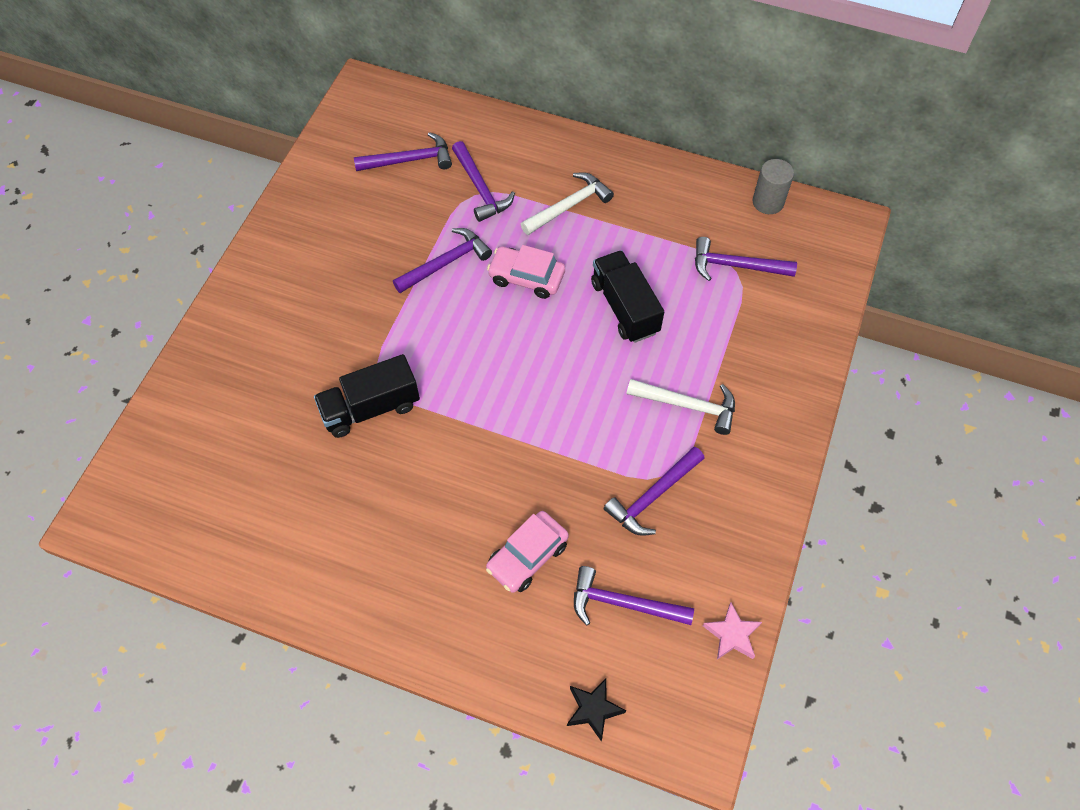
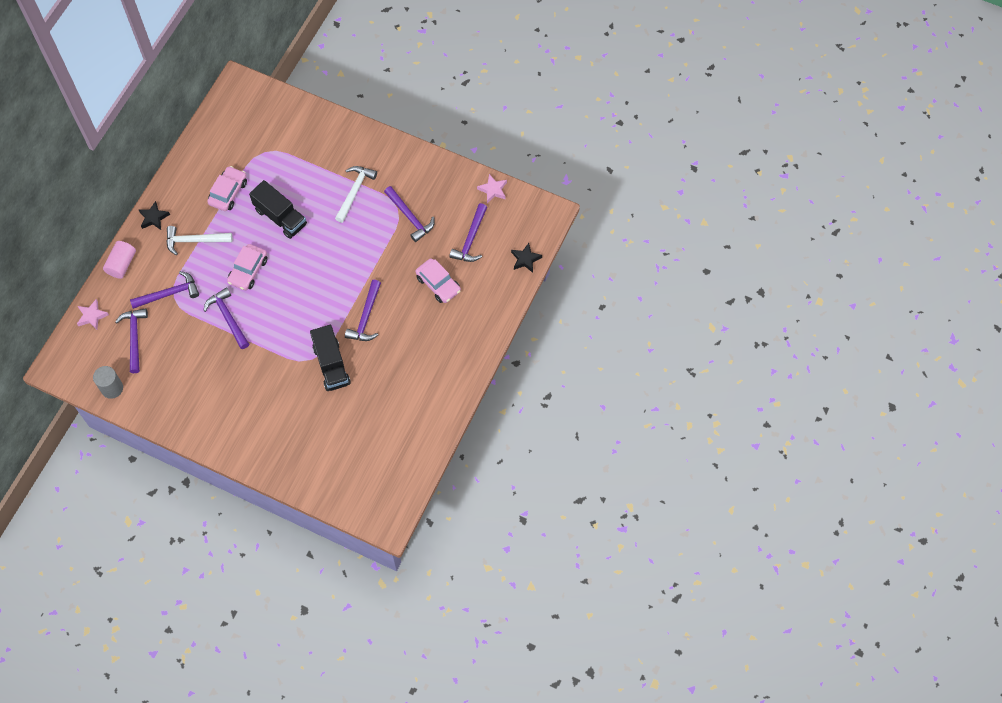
camera: 85 degrees left, 5 degrees up
white hammer [521,172,614,235] -> white hammer turned 60 degrees counterclockwise [166,226,232,255]
black truck [591,250,664,343] -> black truck turned 120 degrees counterclockwise [249,180,307,239]
purple hammer [695,237,797,281] -> purple hammer moved to [345,280,381,341]
grey cylinder [752,159,794,214] -> grey cylinder moved to [93,366,123,399]
none -> pink star [77,299,109,330]
none -> pink cylinder [103,241,136,279]
none -> black star [139,201,170,230]
none -> pink car [207,166,247,211]

